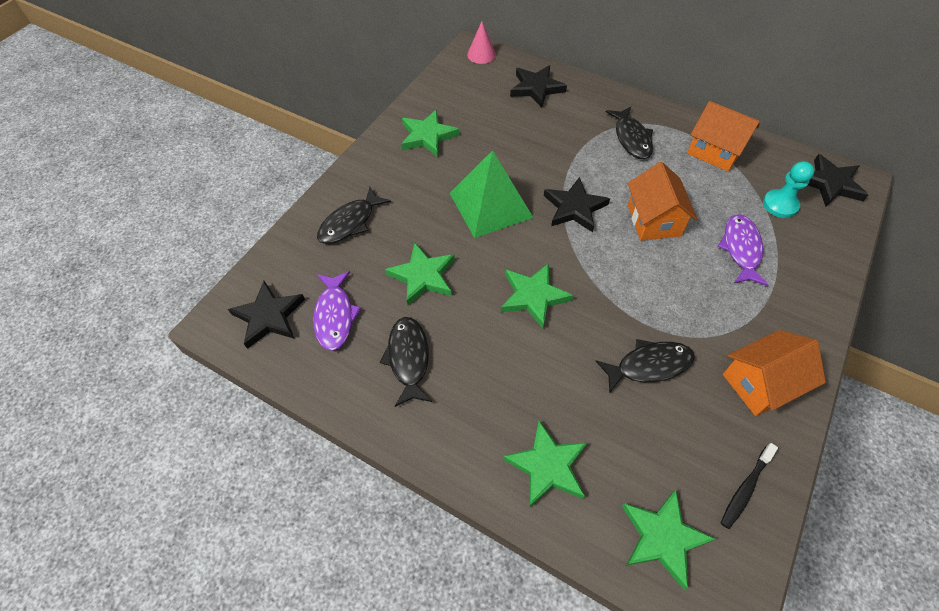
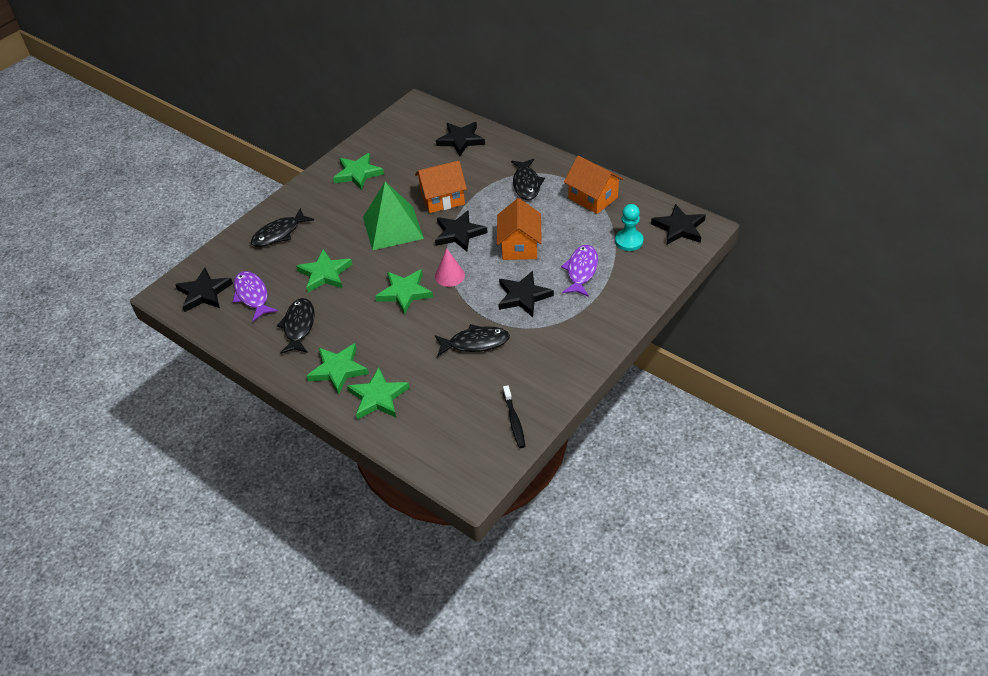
camera: 10 degrees right, 10 degrees down
purple fish [313,271,361,351] -> purple fish turned 150 degrees clockwise [233,271,278,321]
pink cone [467,21,496,64] -> pink cone moved to [435,248,465,287]
green star [622,490,715,589] -> green star moved to [307,343,369,395]
black toothbrush [721,443,778,529] -> black toothbrush turned 60 degrees counterclockwise [503,385,525,448]
orange house [723,330,826,416] -> orange house moved to [415,161,467,213]
none -> black star [498,271,554,317]

